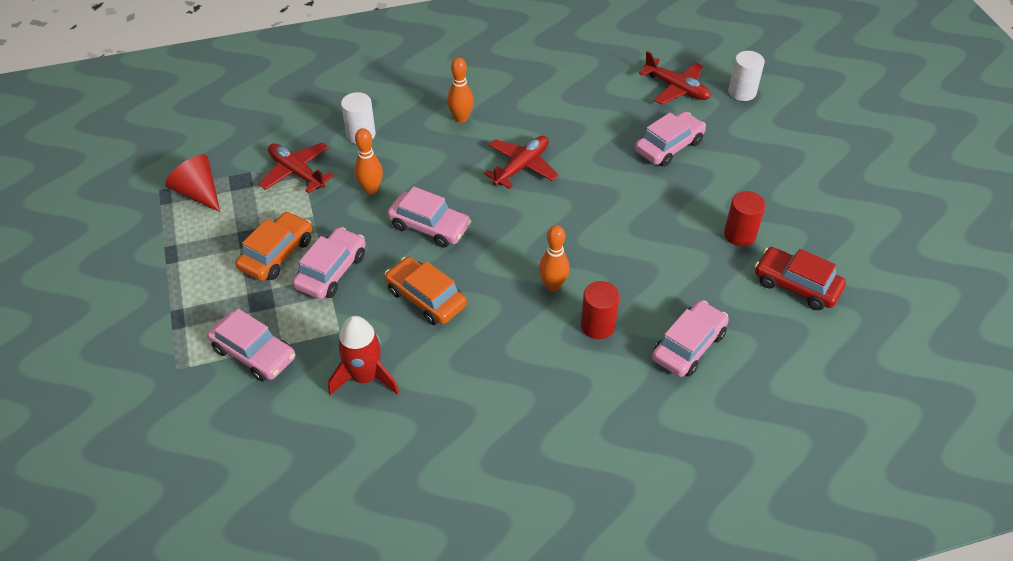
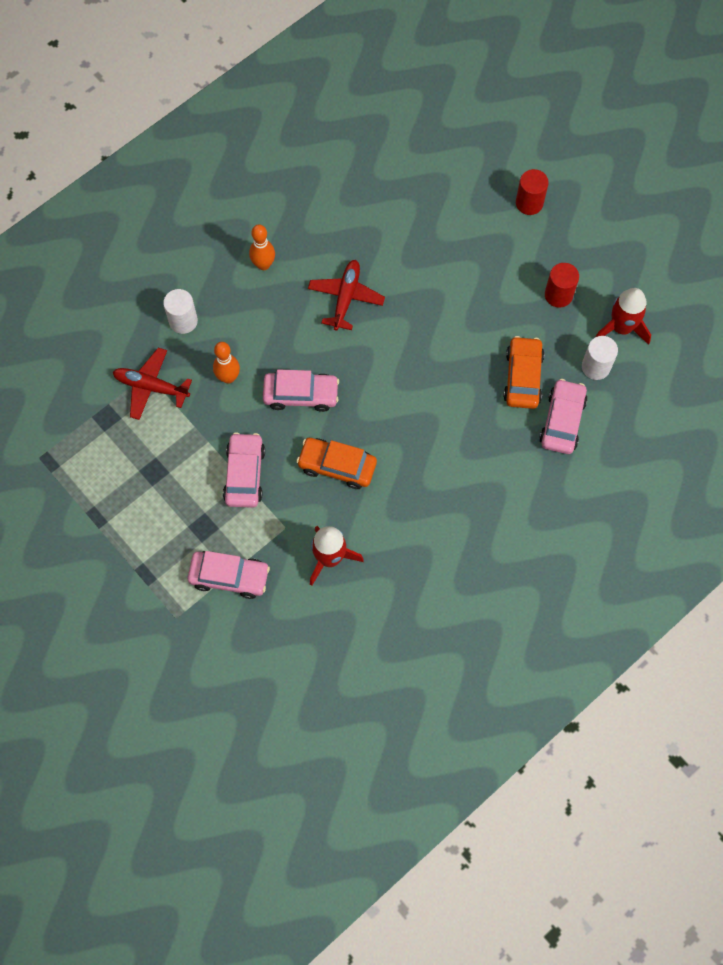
camera: 25 degrees left, 20 degrees up
red cone [165,154,220,212] -> none
orange car [236,211,312,281] -> orange car moved to [503,336,545,409]
orange bowling pin [539,225,570,291] -> none
red cylinder [581,281,620,339] -> red cylinder moved to [516,169,549,215]
pink car [635,112,706,167] -> none
red plane [639,51,711,104] -> none
white cylinder [728,51,765,101] -> white cylinder moved to [582,336,618,380]
red car [755,247,846,310] -> red rocket [596,288,651,345]

